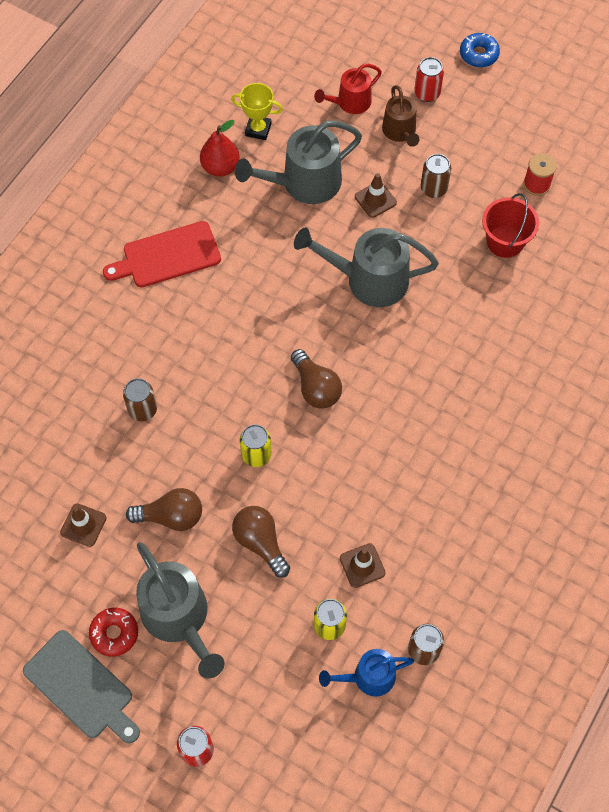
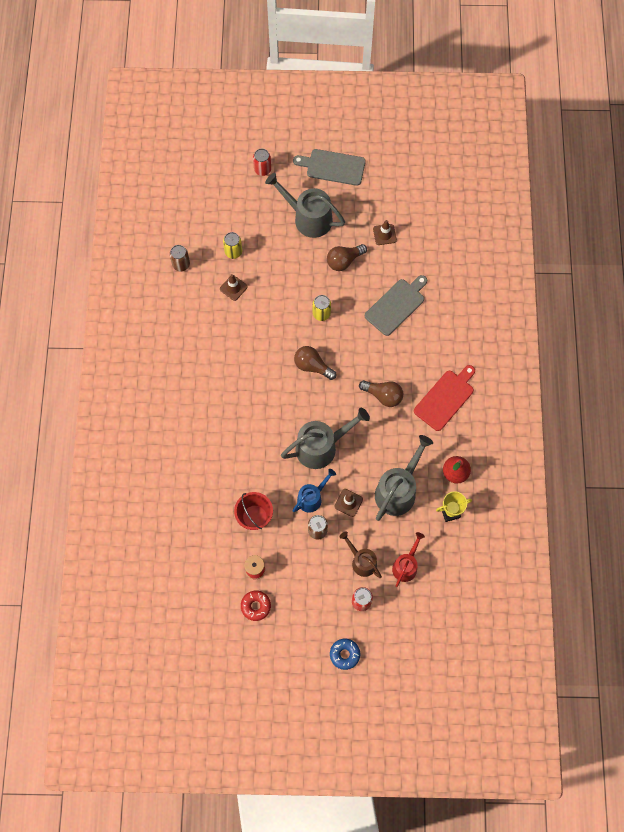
camera: 150 degrees right, 5 degrees up
red donut [89,607,138,657] -> red donut moved to [241,590,271,621]
brown can [123,378,157,421] -> grey cutting board [365,275,427,336]
brown light bulb [232,506,290,578] -> brown light bulb moved to [359,380,403,407]
blue watering can [319,649,414,696] -> blue watering can moved to [292,469,336,513]

